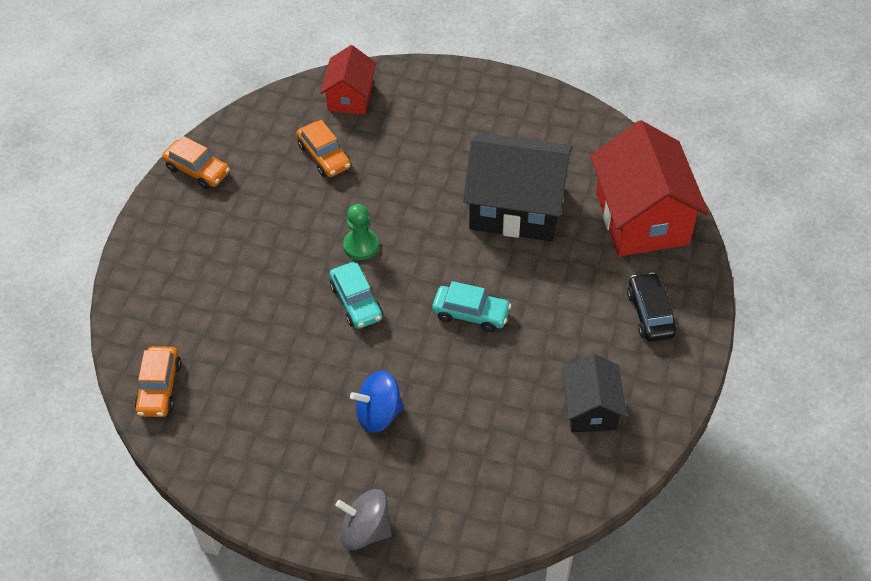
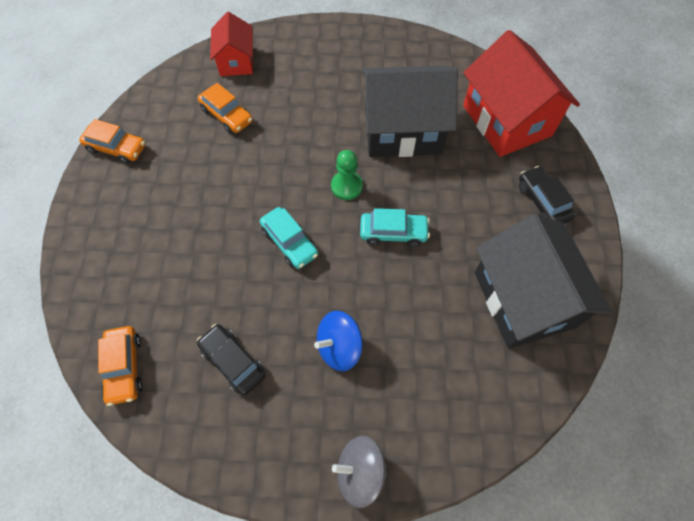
camera: 15 degrees left, 10 degrees up
green pawn [343,204,379,260] -> green pawn moved to [331,150,363,200]
black house [562,353,627,433] -> black house [475,214,612,349], size x1.79
none -> black car [197,324,266,396]

